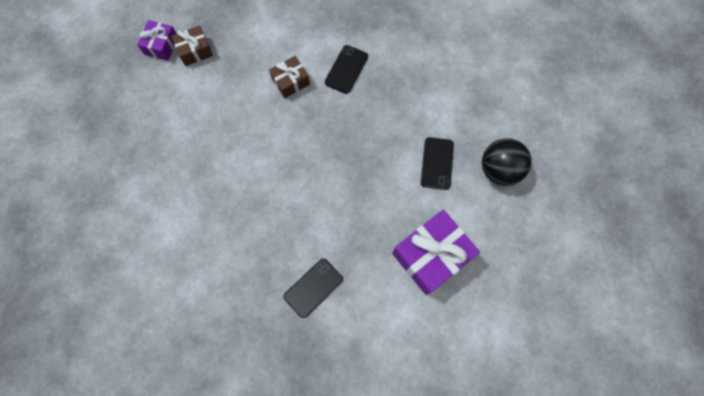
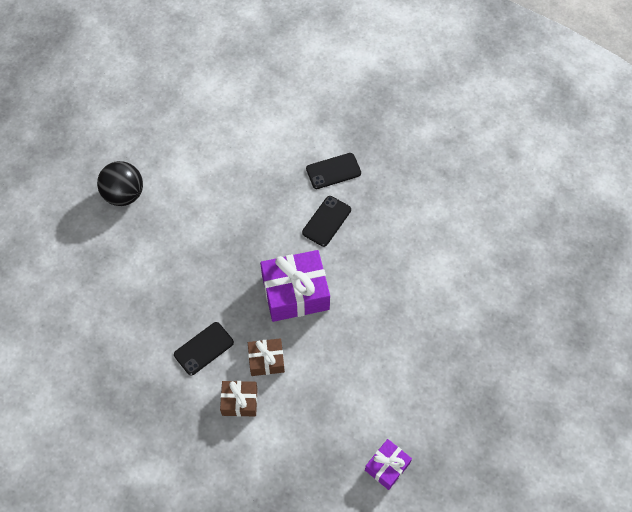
camera: 155 degrees left, 10 degrees down
brown gift [172,26,213,66] -> brown gift moved to [220,381,258,417]
purple gift [392,209,480,295] -> purple gift moved to [260,250,330,322]
black phone [421,137,454,190] -> black phone moved to [302,196,351,247]

